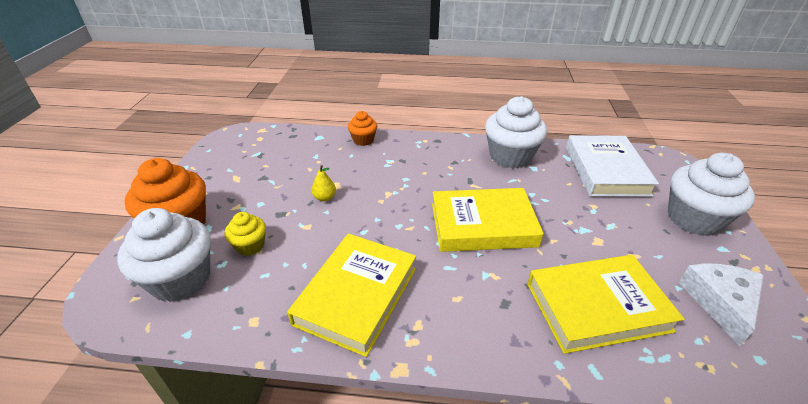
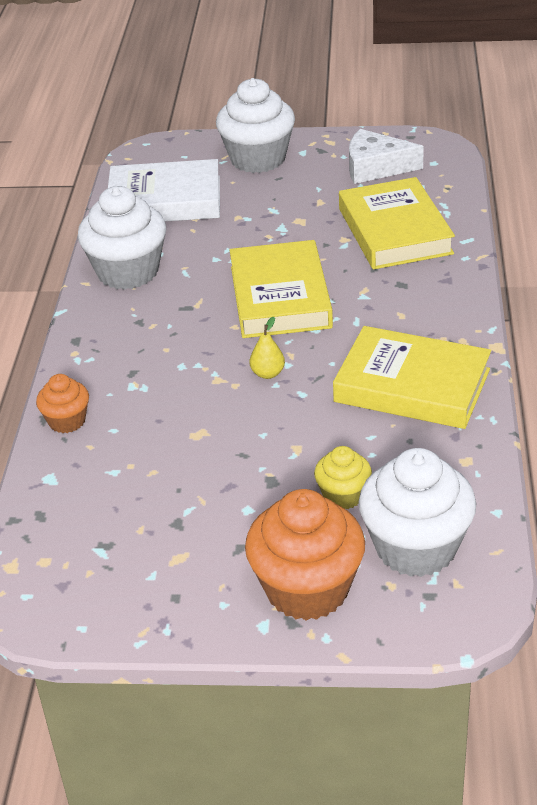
camera: 90 degrees left, 0 degrees up
yellow pear [311,165,336,201] -> yellow pear moved to [249,317,285,379]

